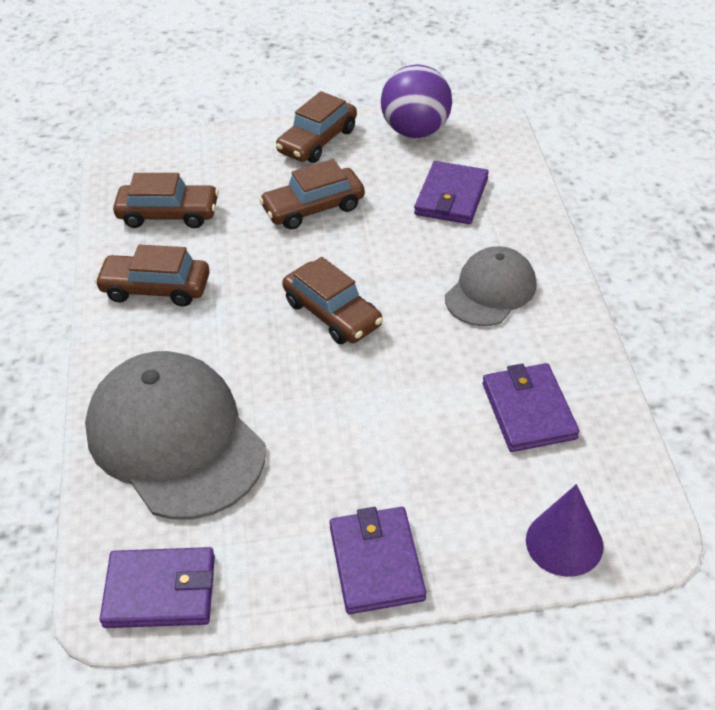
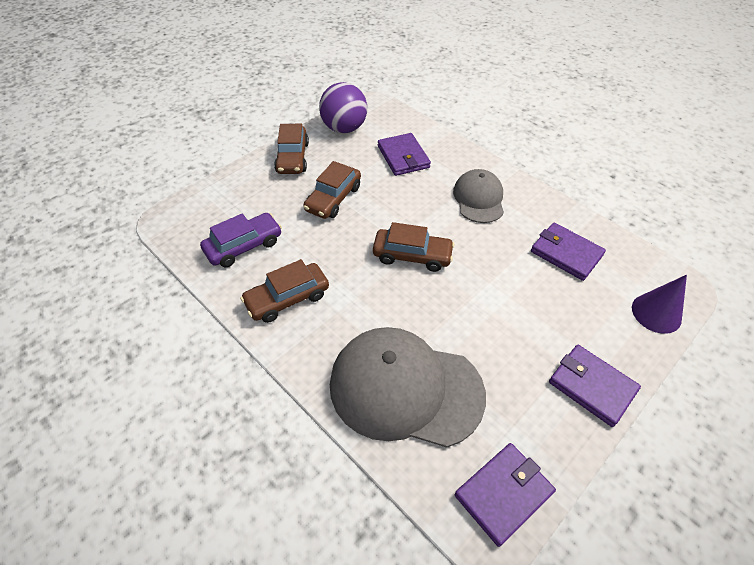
camera: 40 degrees left, 5 degrees up
brown car [113,173,219,228] -> purple car [200,213,282,267]

